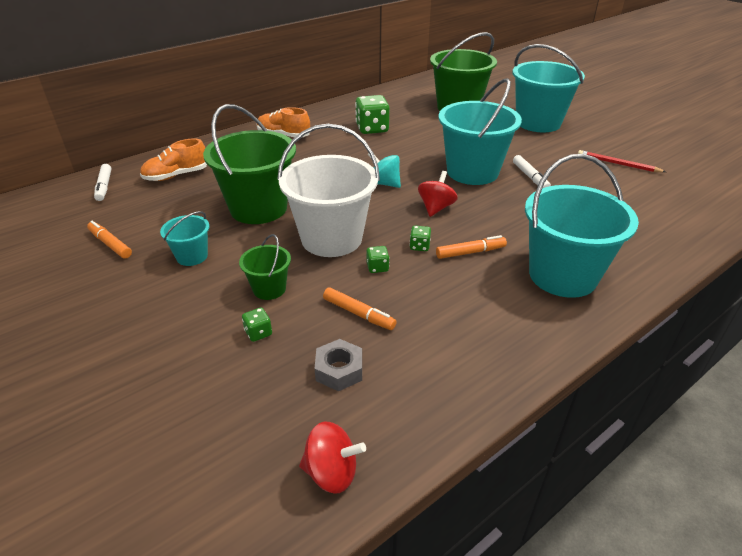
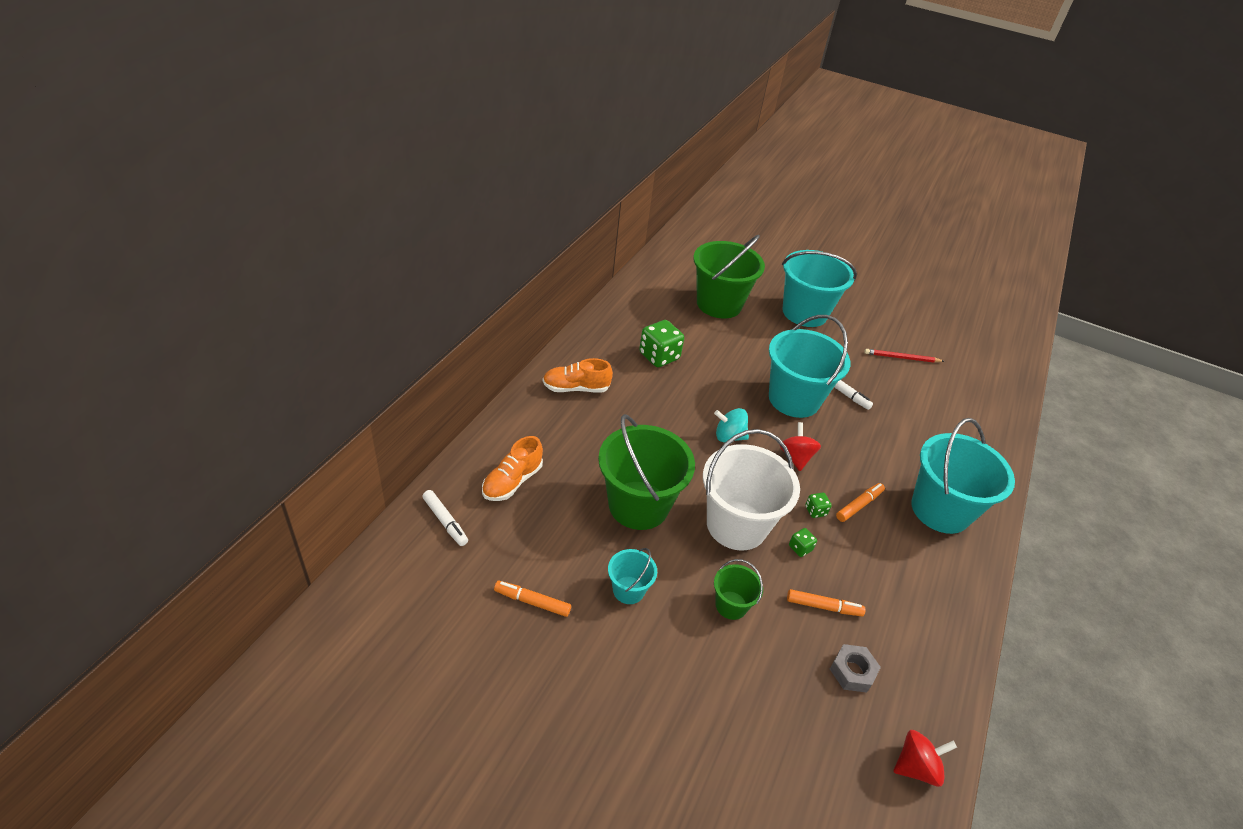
camera: 30 degrees left, 5 degrees up
green dice [242,308,272,342] -> none

